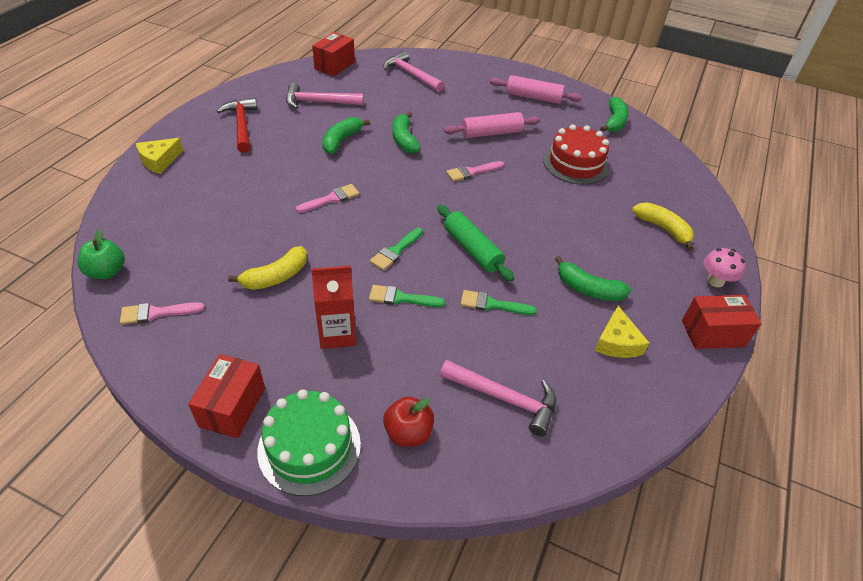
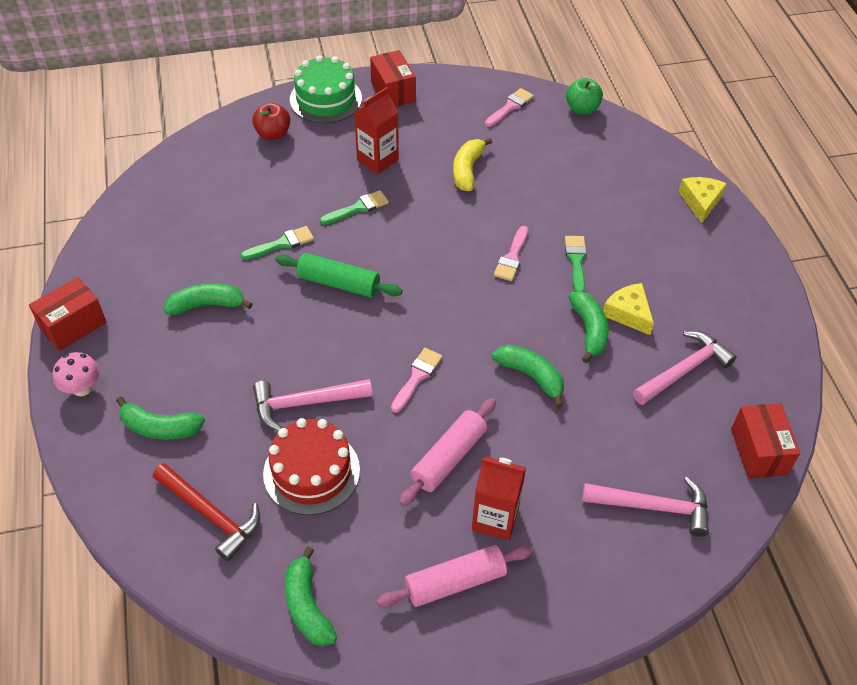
camera: 145 degrees right, 5 degrees up
red hammer [217,98,257,153] -> red hammer moved to [153,463,260,561]
green brush [370,228,423,271] -> green brush moved to [565,236,587,292]
pink hammer [440,360,556,436] -> pink hammer moved to [253,379,372,431]
yellow cheese [595,306,649,358] -> yellow cheese moved to [603,283,654,335]
yellow banana [632,202,694,250] -> green banana [116,396,205,440]
none -> red carton [472,457,526,541]

